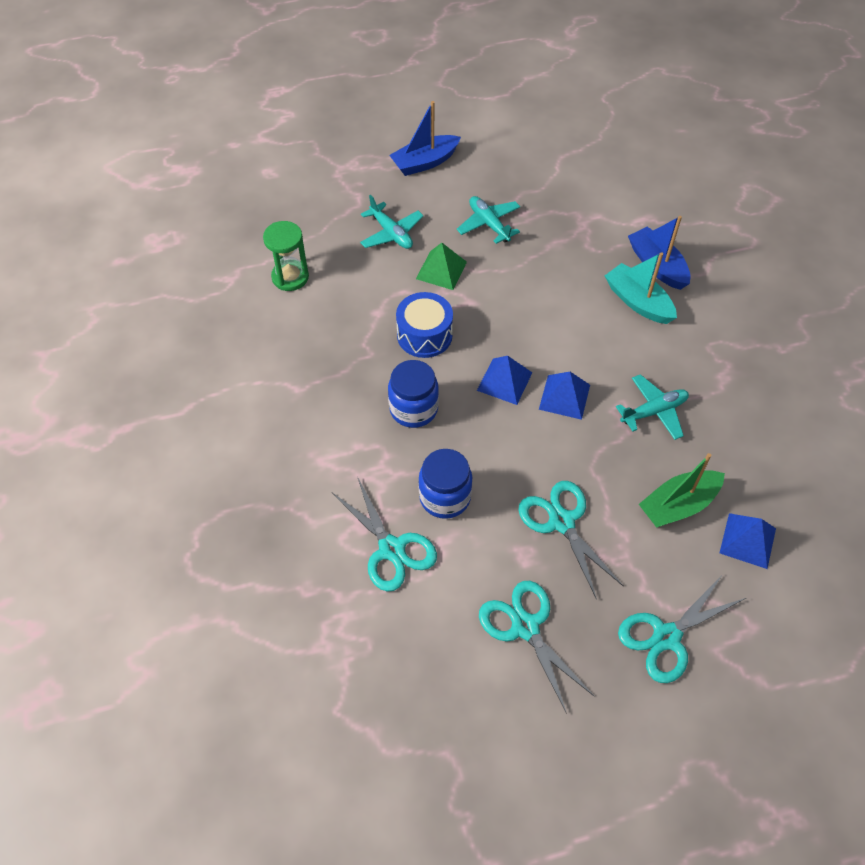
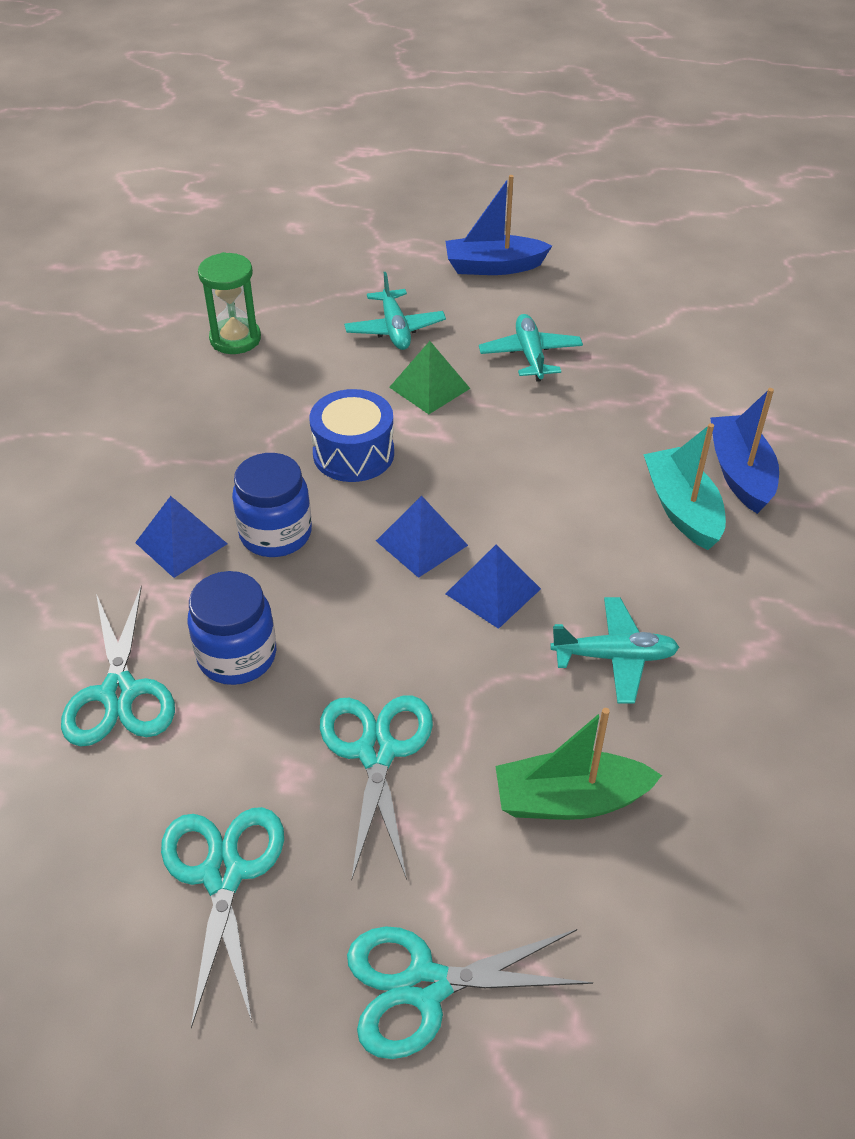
camera: 25 degrees right, 10 degrees down
blue pyramid [720,513,776,569] -> blue pyramid moved to [135,496,227,578]

